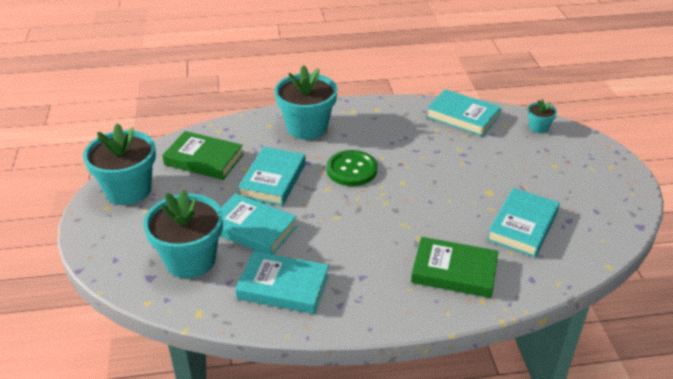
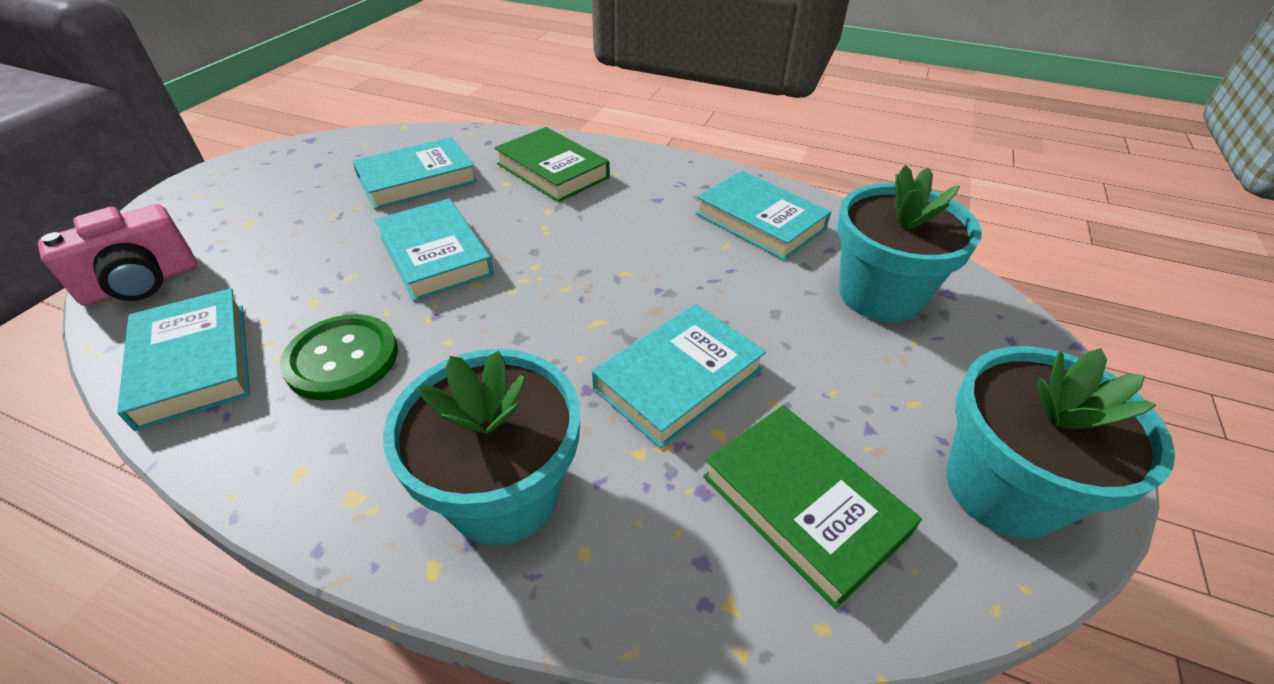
camera: 150 degrees left, 5 degrees up
turquoise book [220,193,297,255] -> turquoise book moved to [375,199,494,301]
green button [326,150,377,186] -> green button moved to [280,314,398,401]
turquoise flower pot [527,99,557,133] -> pink camera [38,204,197,306]

